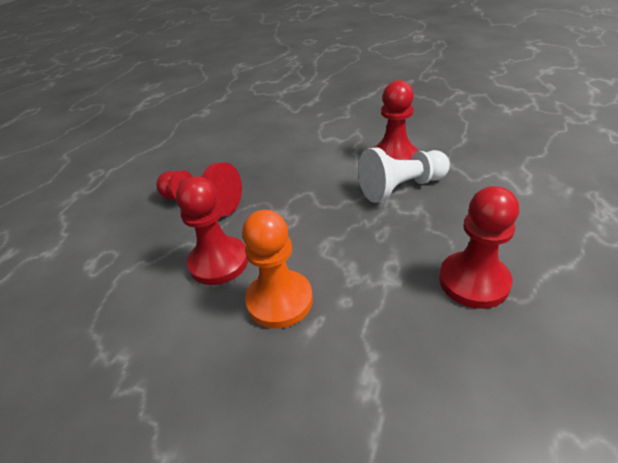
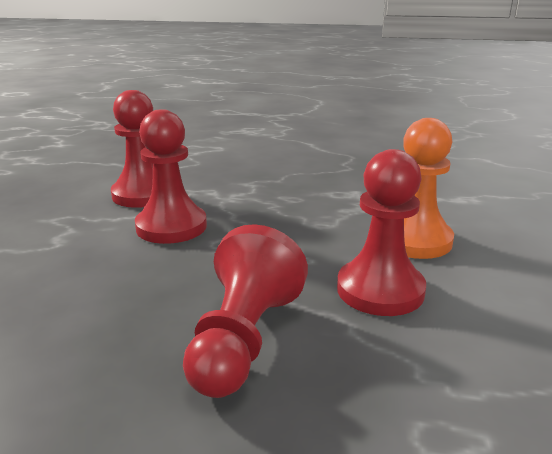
camera: 105 degrees left, 15 degrees down
white pawn [358,148,450,203] -> none
red pawn [439,186,519,309] -> red pawn moved to [135,109,207,244]

